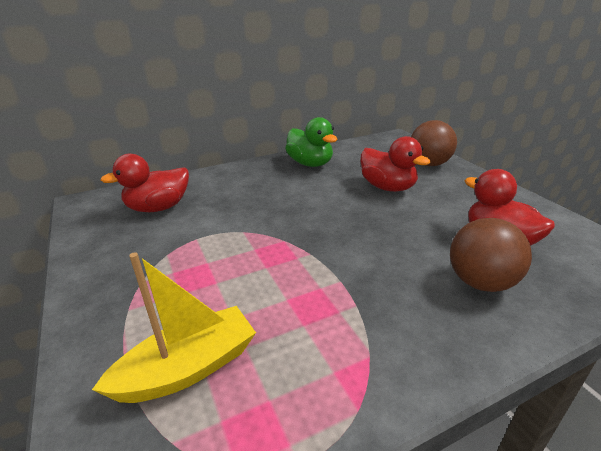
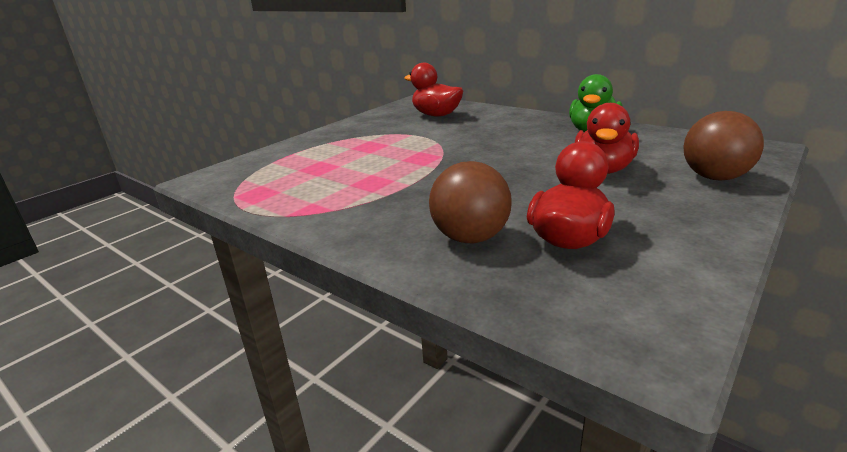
camera: 65 degrees right, 5 degrees down
yellow boat [92,252,256,403] -> none

